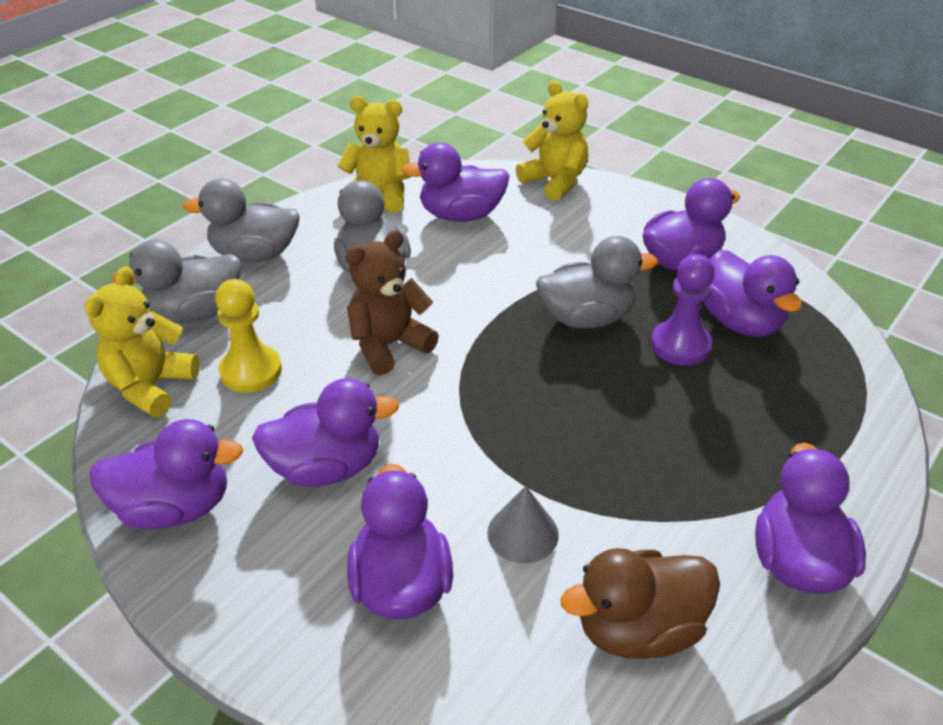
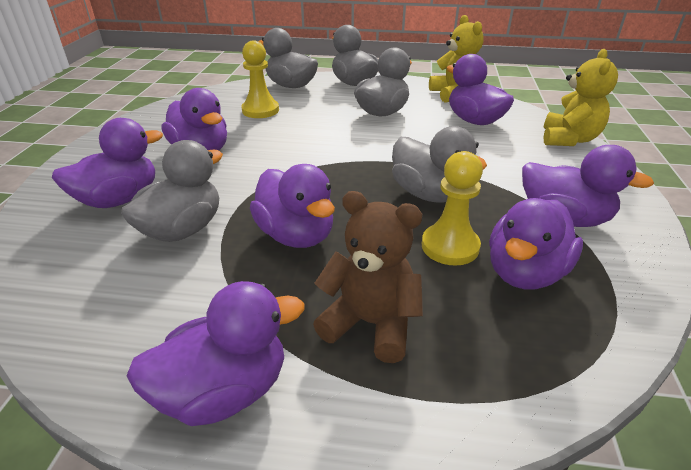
camera: 60 degrees right, 5 degrees down
yellow teddy bear [85,266,200,417] -> none
purple duck [89,419,243,529] -> purple duck moved to [250,164,335,248]
brown teddy bear [345,230,439,375] -> brown teddy bear moved to [313,191,423,363]
grey cone [487,486,559,563] -> grey duck [121,140,223,242]
brown duck [560,548,720,659] -> none
purple pawn [651,254,715,365] -> yellow pawn [422,151,483,266]

